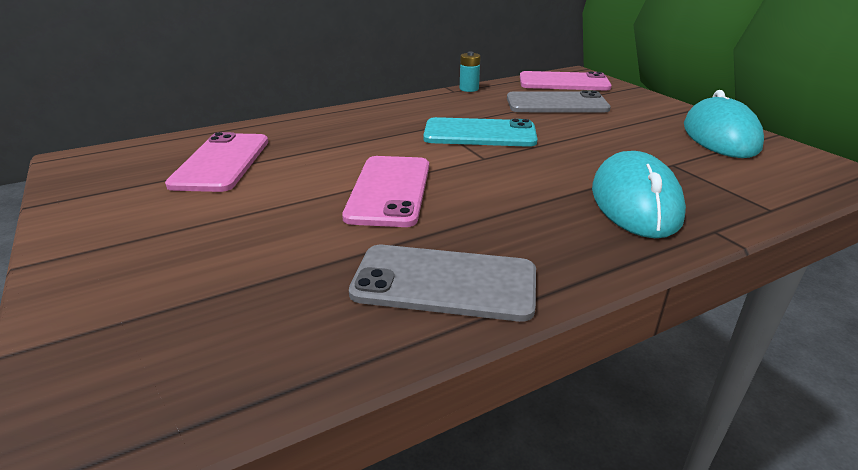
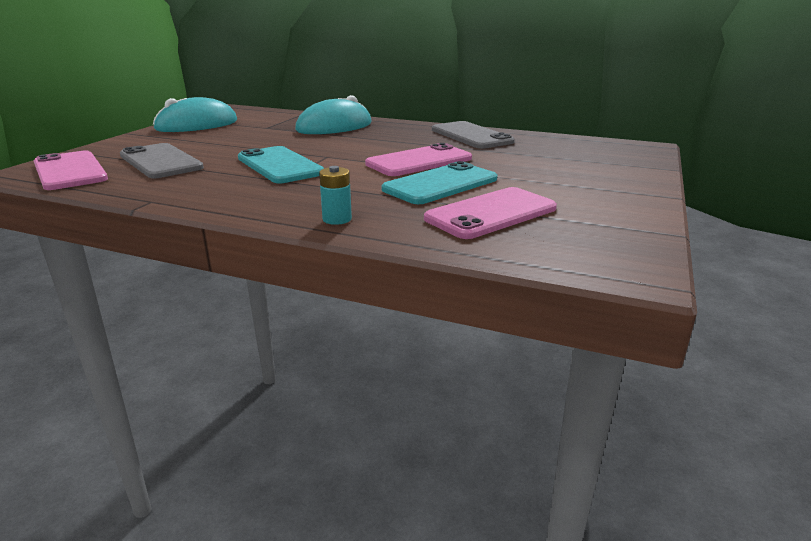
camera: 130 degrees left, 5 degrees down
turquoise battery [460,52,481,92] -> turquoise battery moved to [319,166,352,225]
none -> turquoise phone [381,161,497,204]

